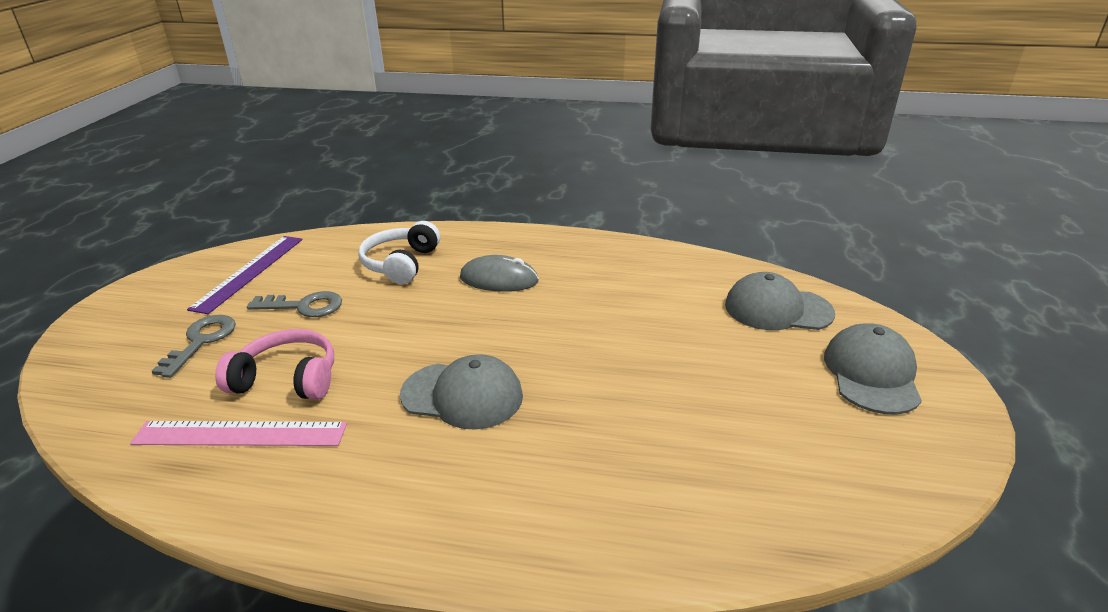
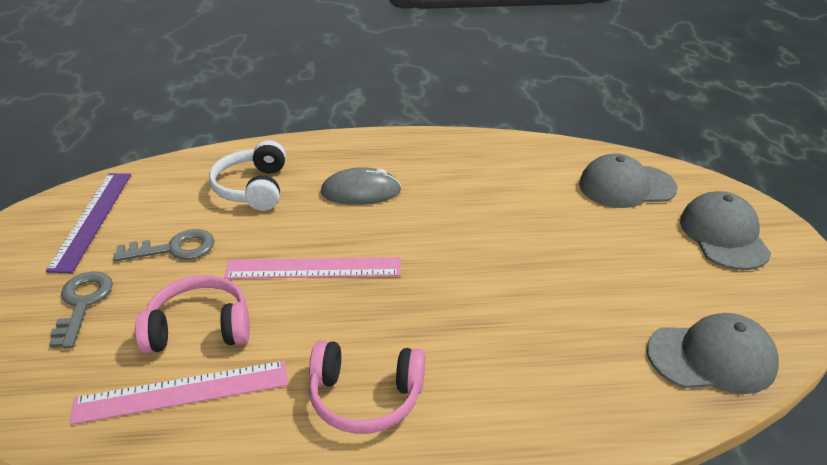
camera: 15 degrees left, 5 degrees up
grey cap [400,354,523,430] -> grey cap moved to [646,313,779,394]
none -> pink ruler [224,257,401,279]
none -> pink headphones [309,340,425,434]

